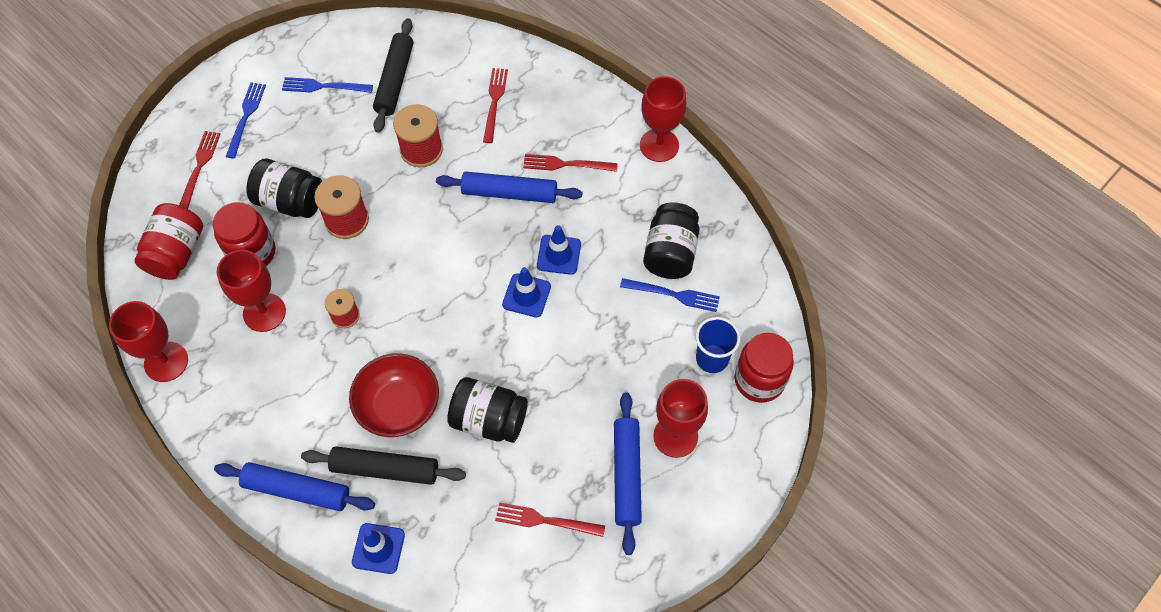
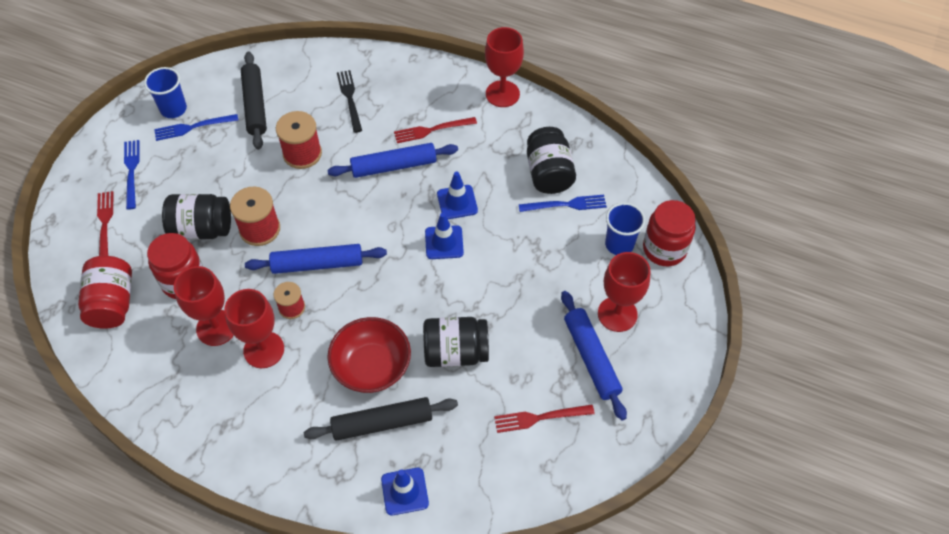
camera: 20 degrees left, 5 degrees down
red goblet [109,301,188,382] -> red goblet moved to [224,289,284,368]
blue rolling pin [214,462,375,511] -> blue rolling pin moved to [245,244,387,274]
red fork [483,68,508,143] -> black fork [337,70,362,133]
none -> blue cup [144,67,187,118]

